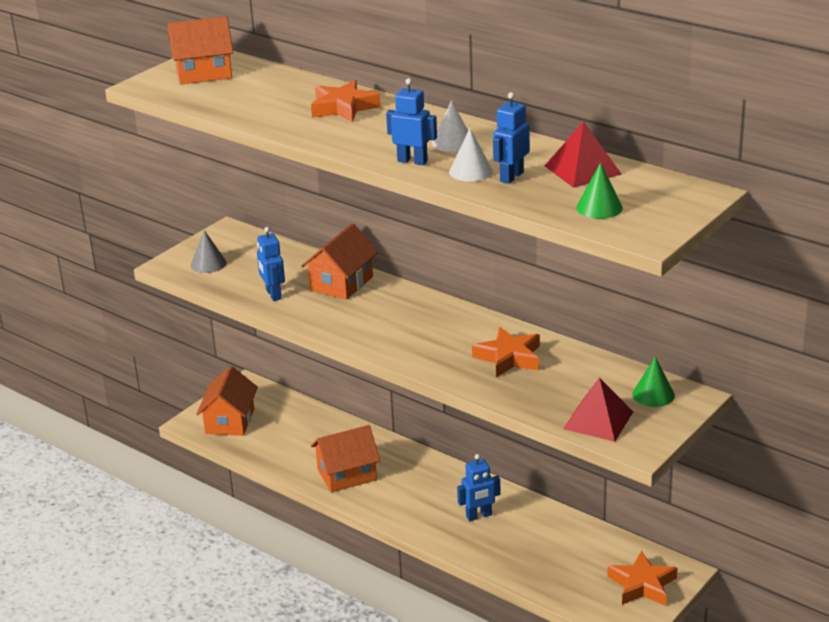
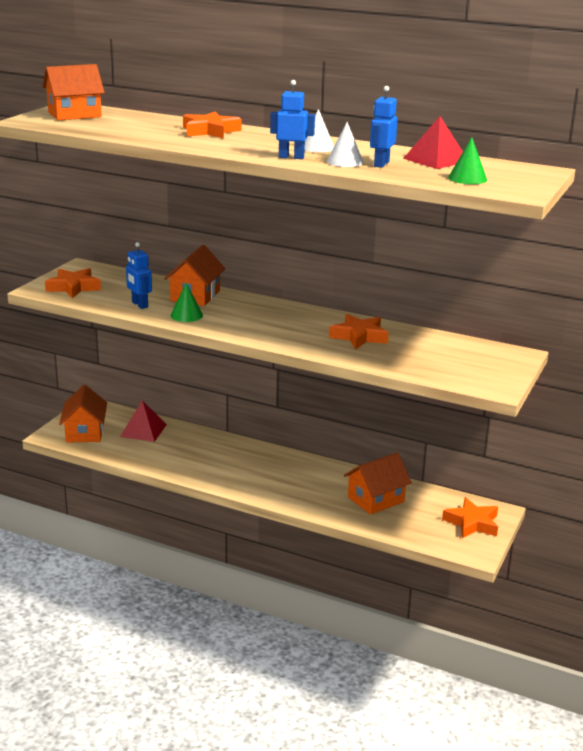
camera: 15 degrees left, 5 degrees down
grey cone [191,230,226,273] -> orange star [45,268,101,298]
orange house [311,425,380,493] -> orange house moved to [344,452,412,515]
blue robot [457,454,501,521] -> none
red pyramid [563,377,633,442] -> red pyramid moved to [120,400,167,442]
green cone [632,357,675,407] -> green cone moved to [171,283,203,322]

